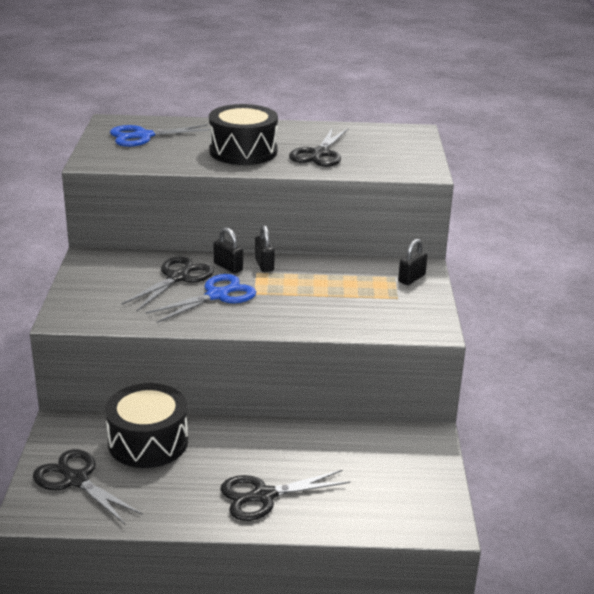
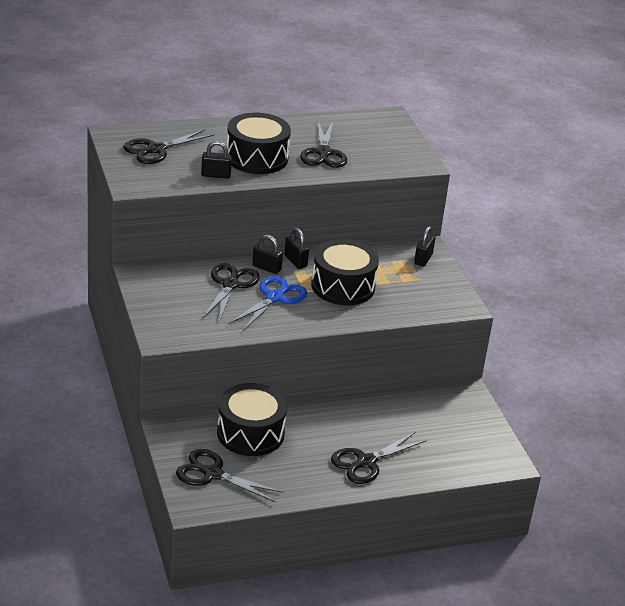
camera: 20 degrees left, 5 degrees up
blue scissors [110,124,210,147] -> black scissors [123,129,215,164]
none -> black padlock [201,141,232,179]
none -> black drum [311,239,379,305]

